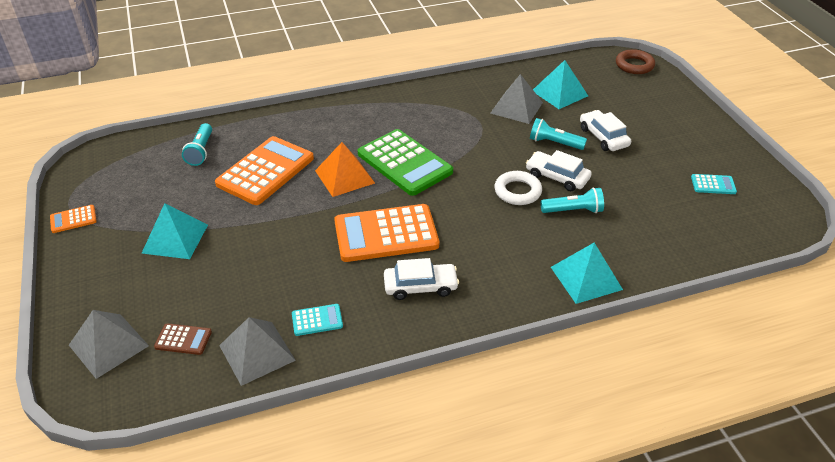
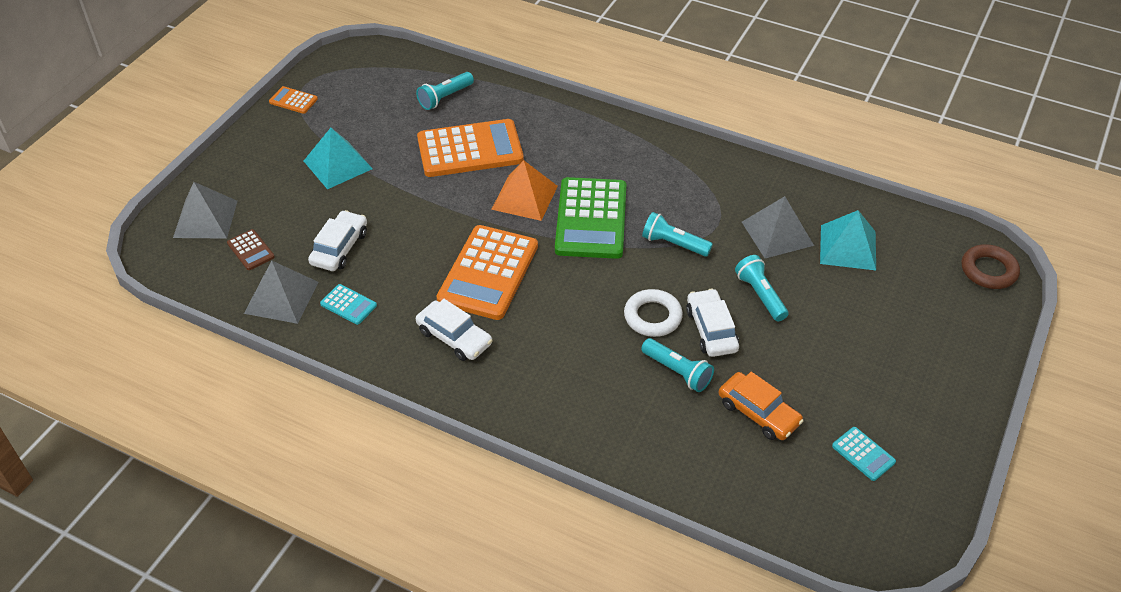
camera: 45 degrees right, 5 degrees up
orange calculator [334,204,439,262] -> orange calculator turned 105 degrees counterclockwise [436,225,538,320]
turquoise pyramid [551,243,623,304] -> none
white car [580,110,631,151] -> white car moved to [308,210,367,271]
none -> turquoise flashlight [642,212,713,256]
none -> orange car [719,372,803,440]

